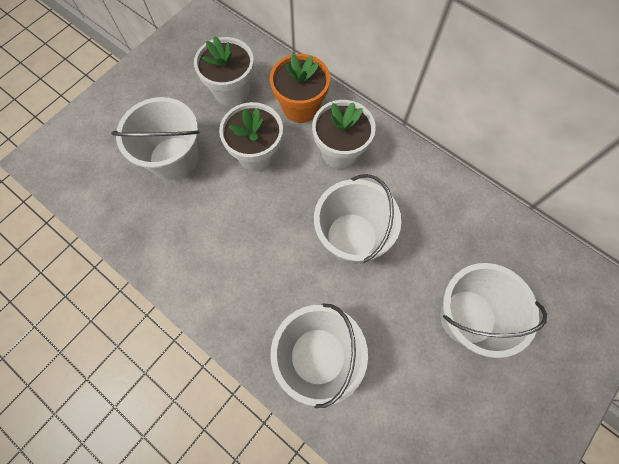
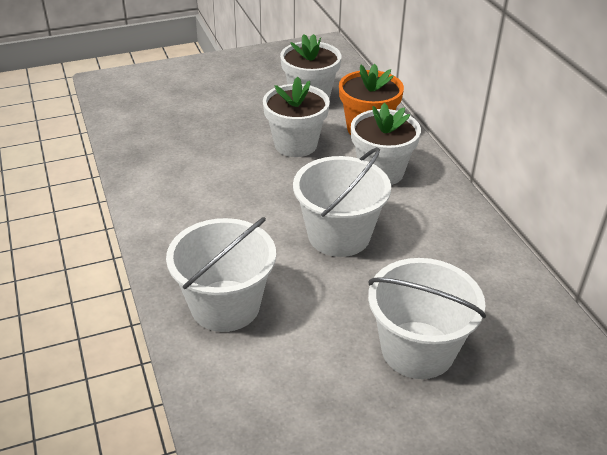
camera: 30 degrees right, 30 degrees down
white bucket [111,97,199,180] -> none

